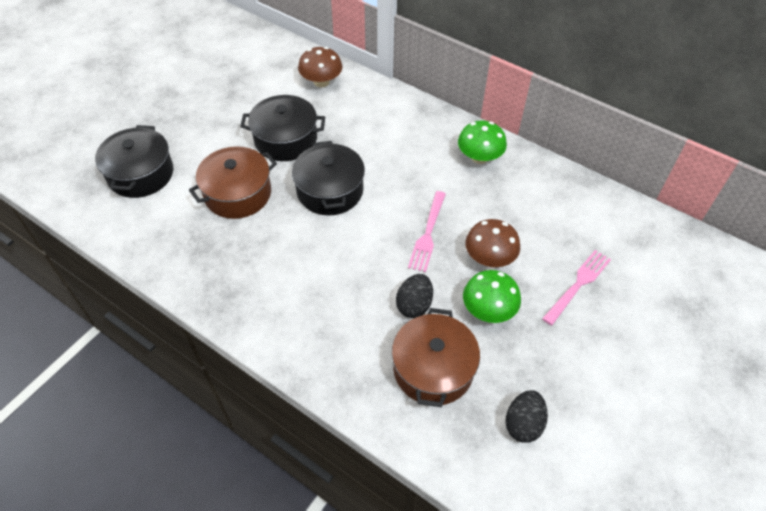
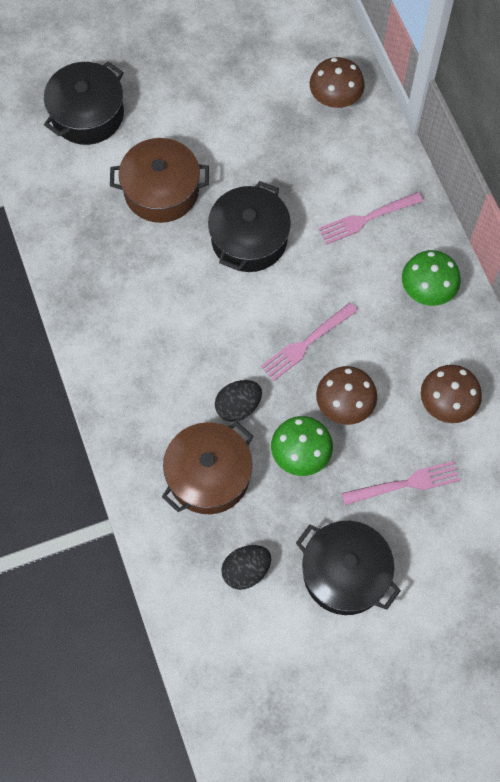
camera: 35 degrees right, 15 degrees up
black pot [240,95,325,161] -> black pot moved to [296,521,401,615]
none -> pink fork [318,192,423,245]
none -> brown mushroom [421,365,482,423]

